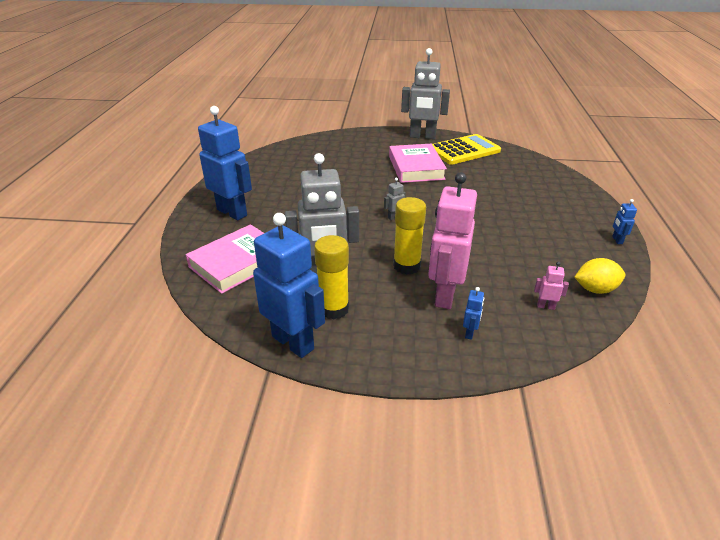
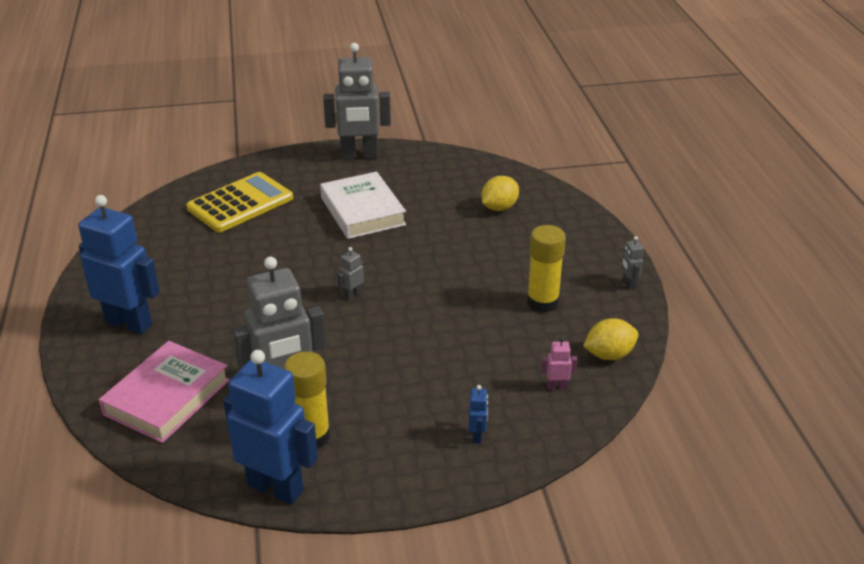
camera: 15 degrees left, 0 degrees up
pink book [389,144,447,183] -> white book [320,172,406,239]
yellow glue stick [393,197,426,274] -> yellow glue stick moved to [527,225,566,312]
pink robot [428,172,477,309] -> none
yellow calculator [432,134,501,165] -> yellow calculator moved to [186,172,293,232]
blue robot [612,199,637,244] -> grey robot [621,236,643,289]
none -> yellow lemon [481,176,519,211]

